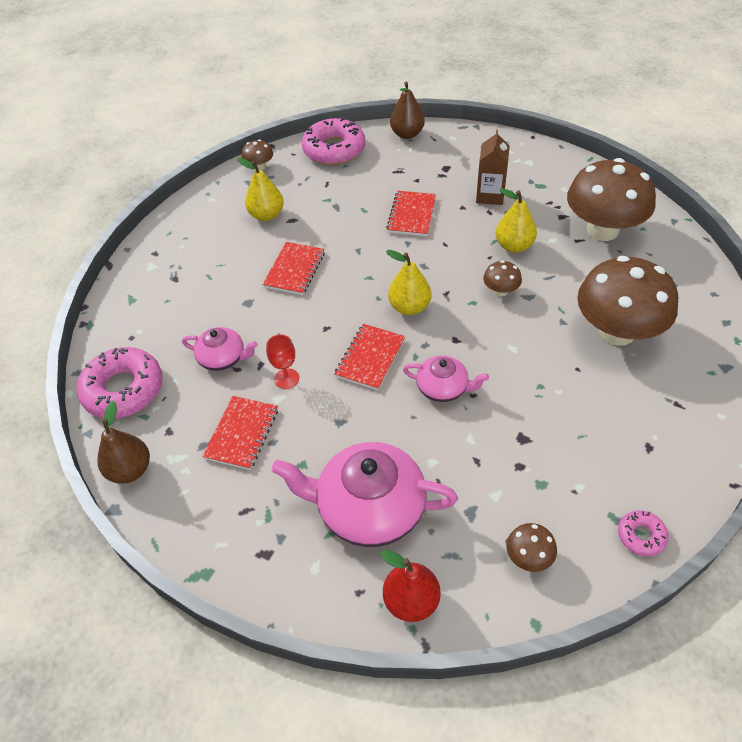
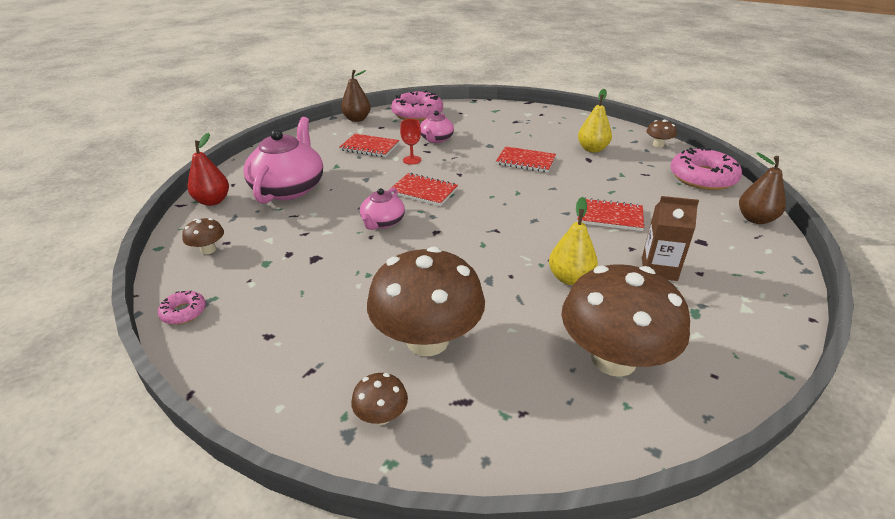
camera: 90 degrees right, 15 degrees down
yellow pear [386,250,431,315] -> none
brown mushroom [483,260,522,296] -> brown mushroom moved to [351,373,408,425]

